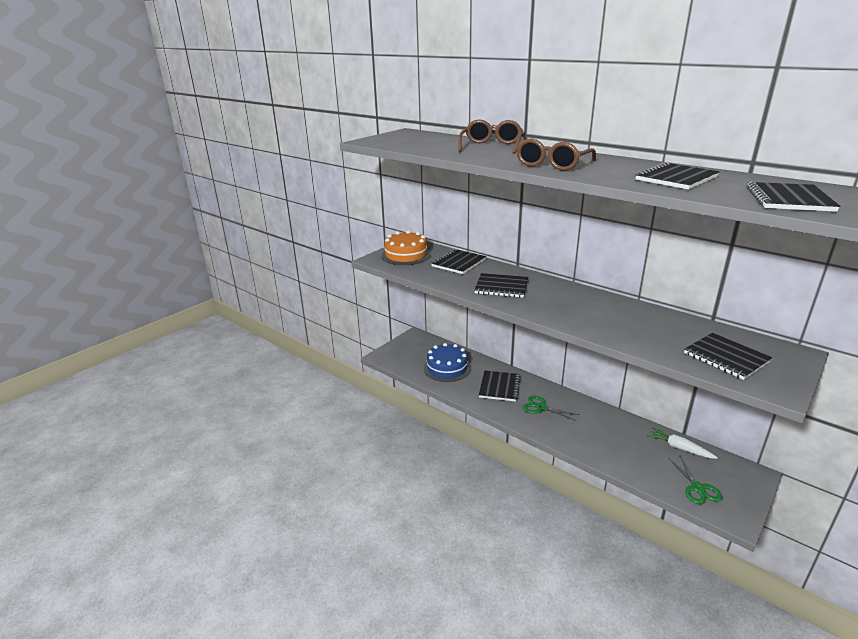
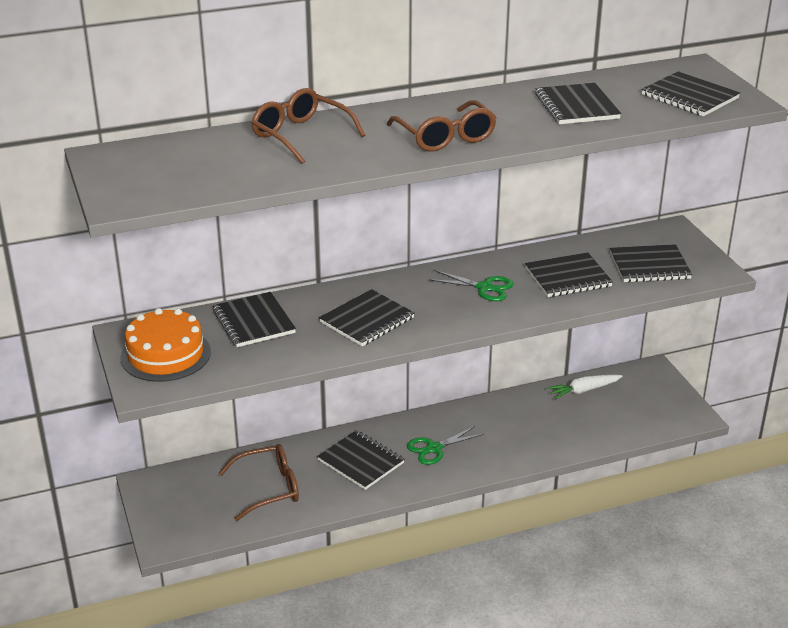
camera: 60 degrees left, 5 degrees up
blue cake [423,343,471,382] -> brown glasses [219,444,299,521]
green scissors [668,456,723,504] -> green scissors moved to [428,270,514,301]
none -> black notebook [525,253,613,297]

